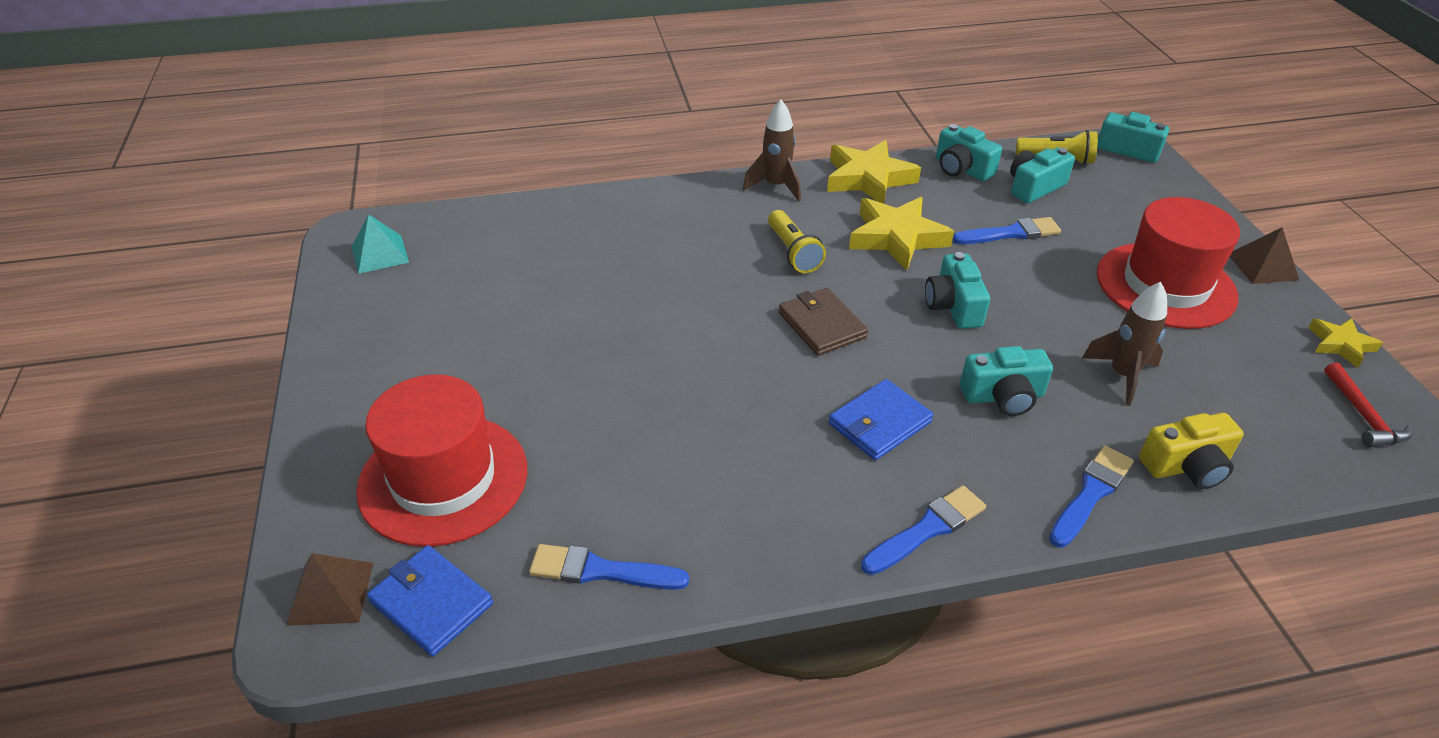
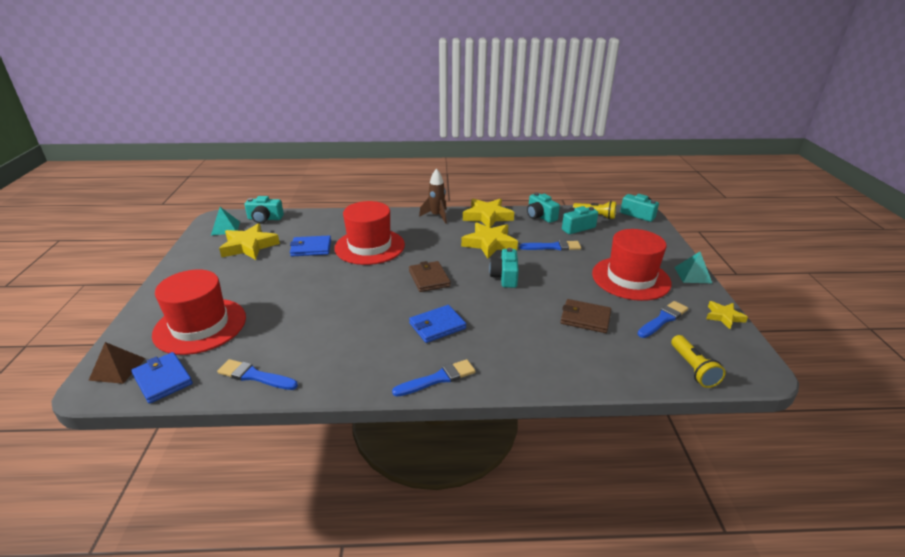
camera: 10 degrees right, 10 degrees down
yellow flashlight [768,210,826,273] -> yellow flashlight moved to [671,335,726,388]
turquoise camera [960,346,1053,416] -> turquoise camera moved to [245,196,284,224]
blue brush [1049,446,1134,547] -> blue brush moved to [637,301,688,338]
brown rocket [1082,282,1167,406] -> brown wallet [560,299,611,333]
yellow camera [1139,413,1244,489] -> none
brown pyramid [1230,227,1299,284] -> turquoise pyramid [674,252,712,283]
red hammer [1324,362,1413,448] -> none
none -> yellow star [219,223,280,260]
none -> blue wallet [290,235,331,256]
none -> red hat [334,201,405,265]

